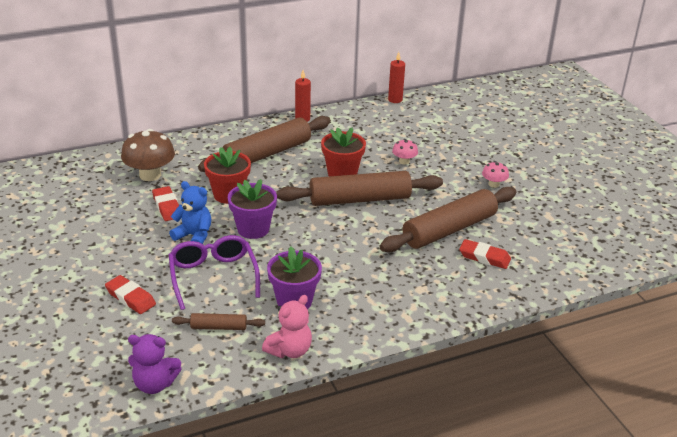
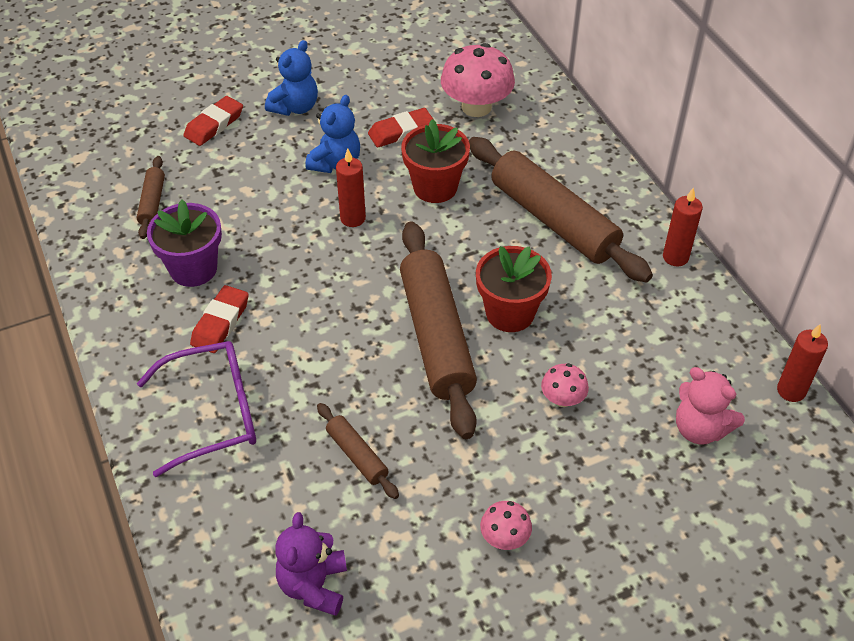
camera: 90 degrees right, 15 degrees up
brown mushroom [121,129,175,181] -> pink mushroom [441,43,515,117]
purple teddy bear [128,334,182,394] -> purple teddy bear moved to [275,512,347,616]
purple glasses [169,235,260,310] -> purple glasses moved to [137,341,256,477]
purple flower pot [228,179,277,239] -> red candle [336,149,366,227]
pink teddy bear [262,295,312,358] -> pink teddy bear moved to [676,367,745,445]
brown rolling pin [380,187,516,252] -> brown rolling pin [317,403,399,499], size x0.46
red eraser [459,239,511,269] -> red eraser moved to [190,285,249,353]
none -> blue teddy bear [265,40,318,116]

